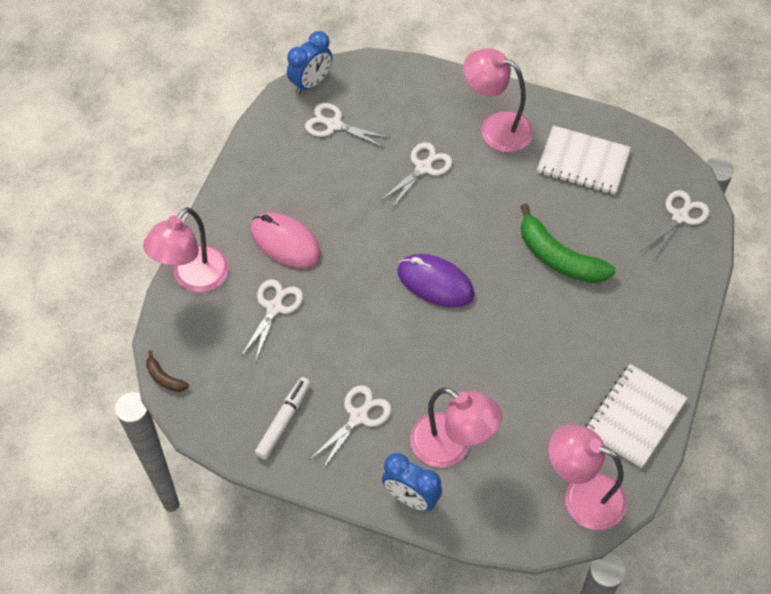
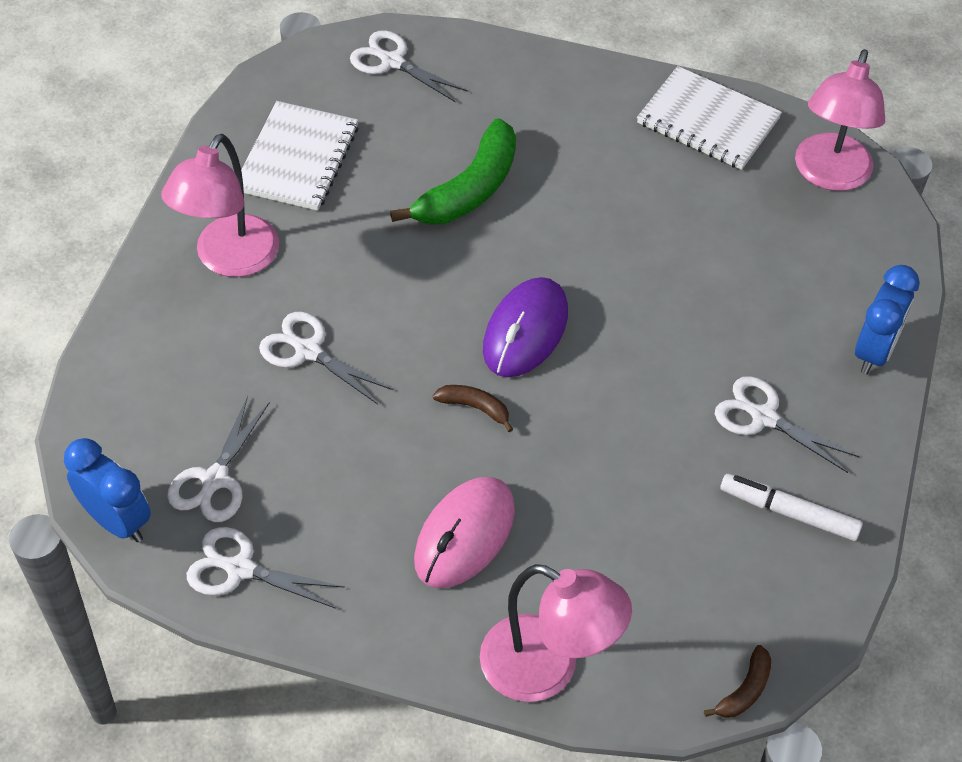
camera: 95 degrees left, 5 degrees down
white scissors [241,279,303,363] -> white scissors moved to [187,527,345,609]
pink lamp [410,387,502,467] -> none
none -> brown banana [433,385,513,432]

